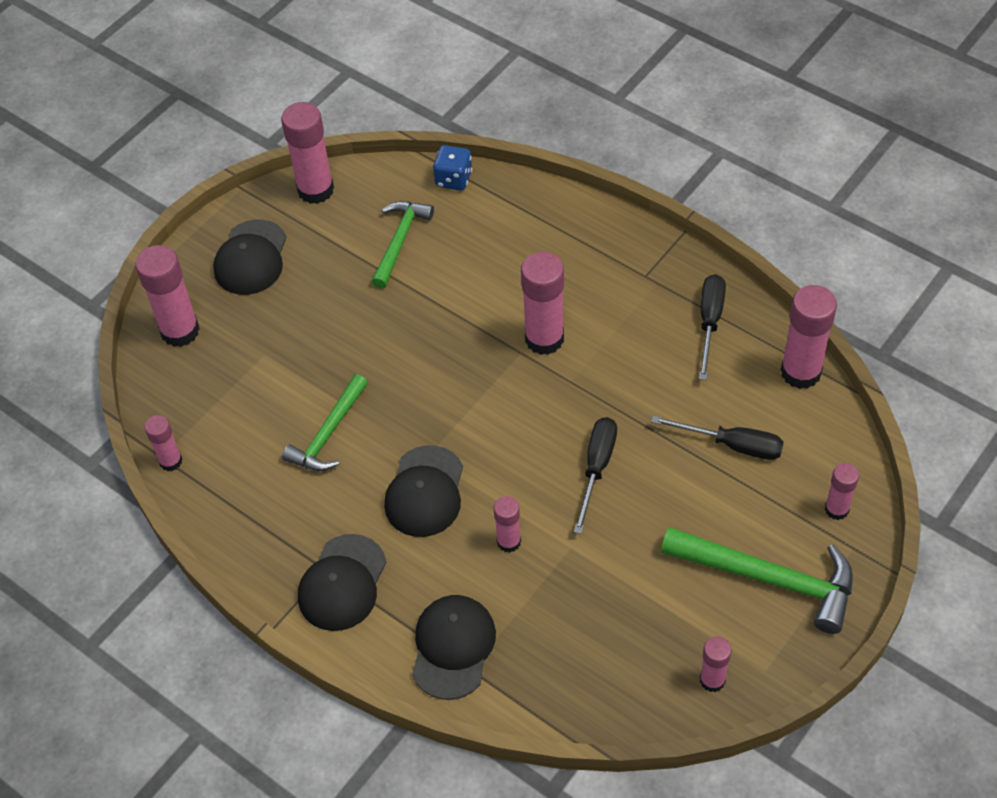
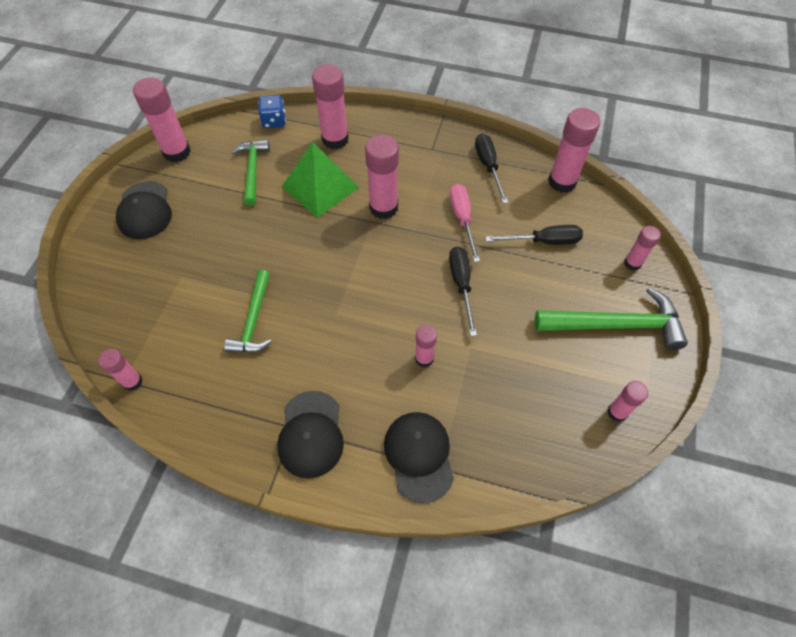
camera: 25 degrees left, 5 degrees up
pink glue stick [135,245,200,347] -> pink glue stick moved to [312,64,349,149]
black cap [384,445,463,537] -> none
none -> green pyramid [282,141,359,218]
none -> pink screwdriver [450,184,480,262]

